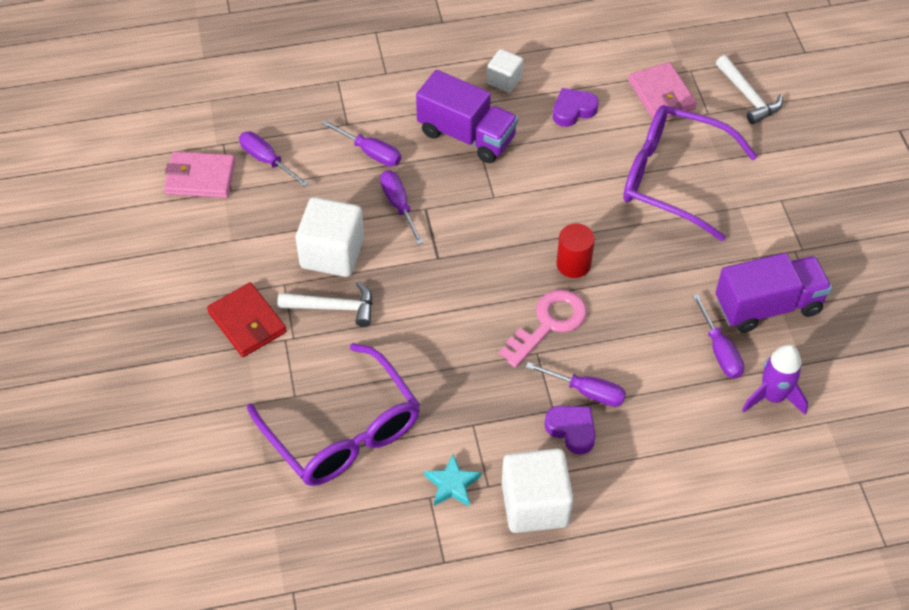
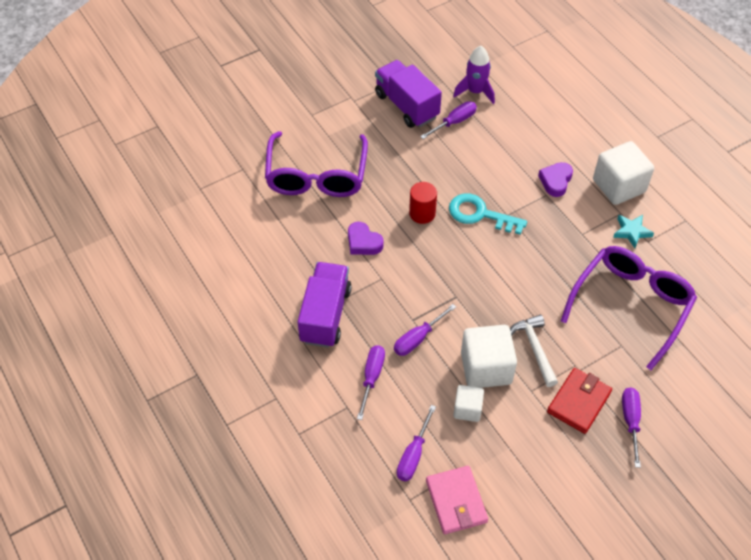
camera: 110 degrees left, 0 degrees up
white cube [487,49,523,93] -> white cube moved to [453,385,484,422]
pink key [499,289,587,368] -> turquoise key [449,193,527,235]
purple screwdriver [526,362,626,407] -> purple screwdriver moved to [622,387,641,468]
purple heart [553,88,599,127] -> purple heart moved to [348,222,384,255]
pink wallet [628,62,697,119] -> none
white hammer [716,55,783,124] -> none

